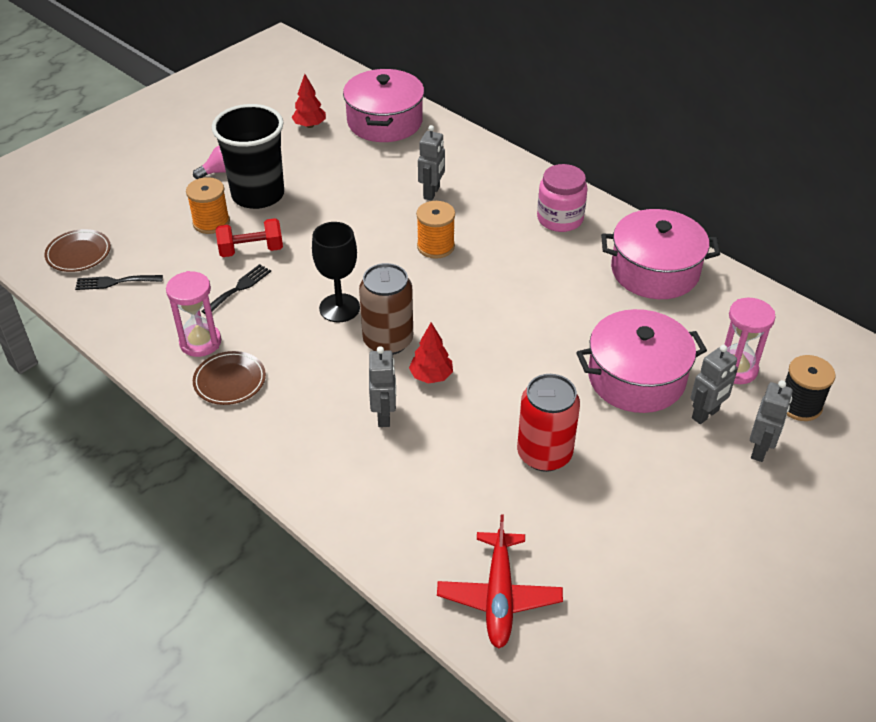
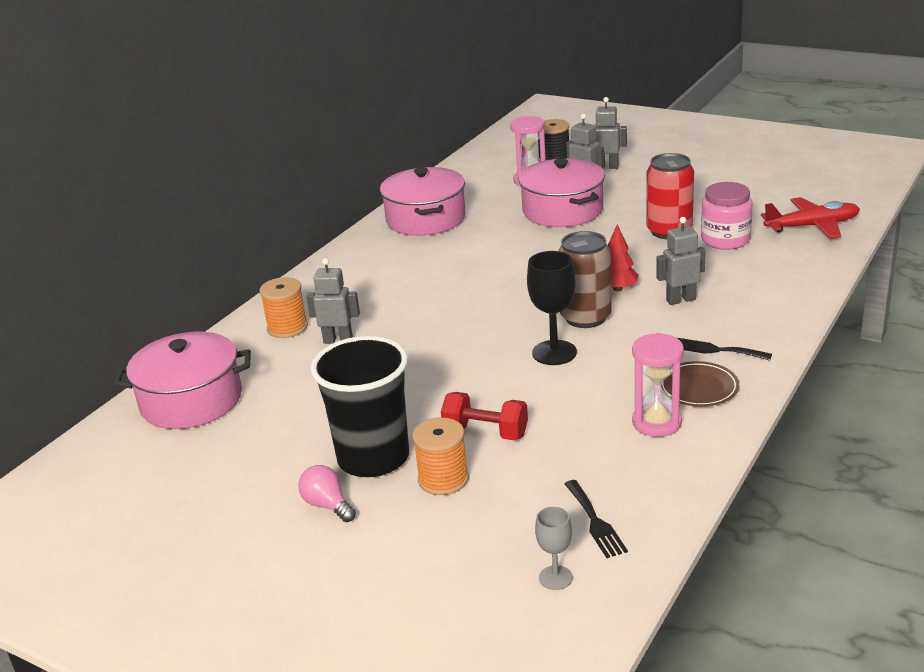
camera: 100 degrees left, 15 degrees down
brown plate [44,229,111,272] -> grey goblet [535,507,573,590]
black fork [202,264,271,314] -> black fork moved to [677,338,772,360]
red dumbbell [216,218,283,257] -> red dumbbell turned 45 degrees counterclockwise [441,392,528,440]
red tree [292,74,326,128] -> none
orange spool [416,201,455,259] -> orange spool moved to [259,277,308,338]
pink jar [537,164,587,232] -> pink jar moved to [701,182,752,250]

